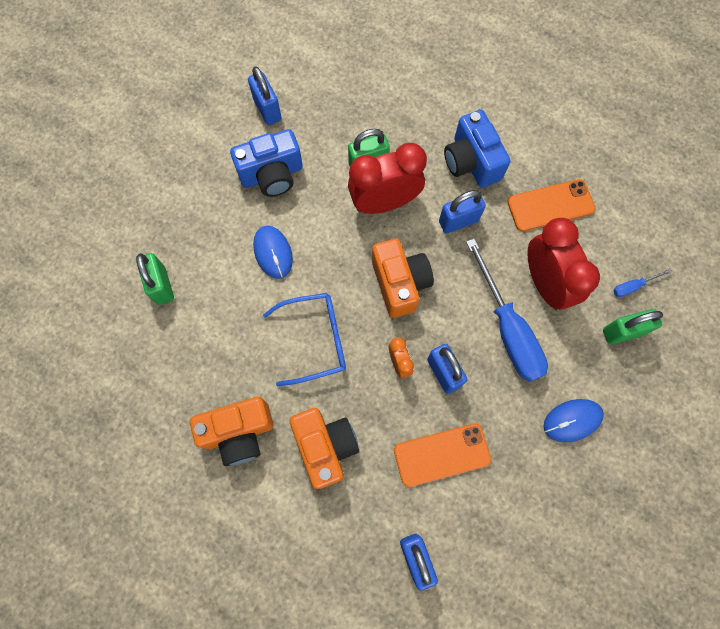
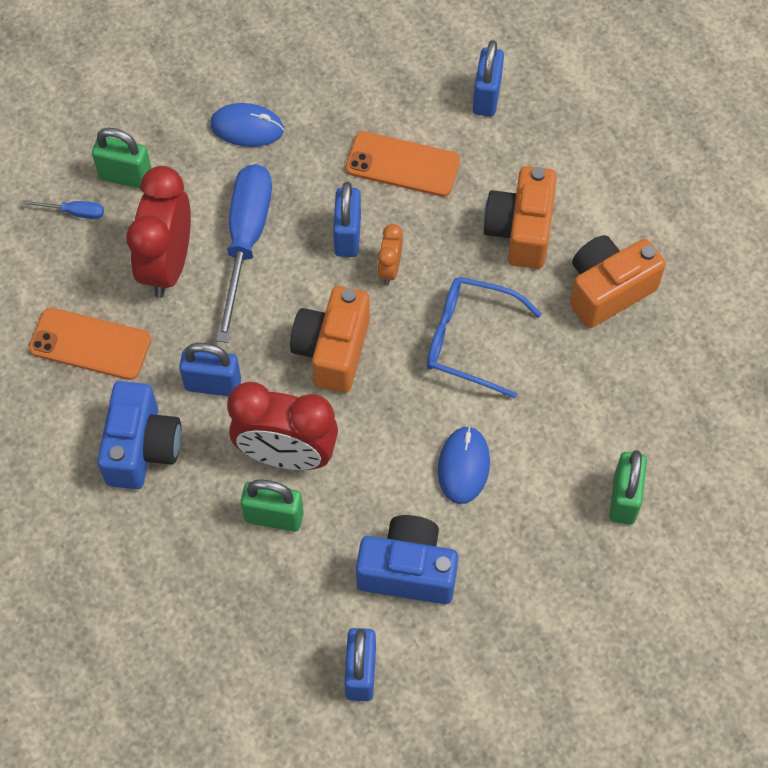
camera: 150 degrees left, 10 degrees down
orange camera [190,397,273,466] -> orange camera turned 45 degrees counterclockwise [570,235,666,328]

